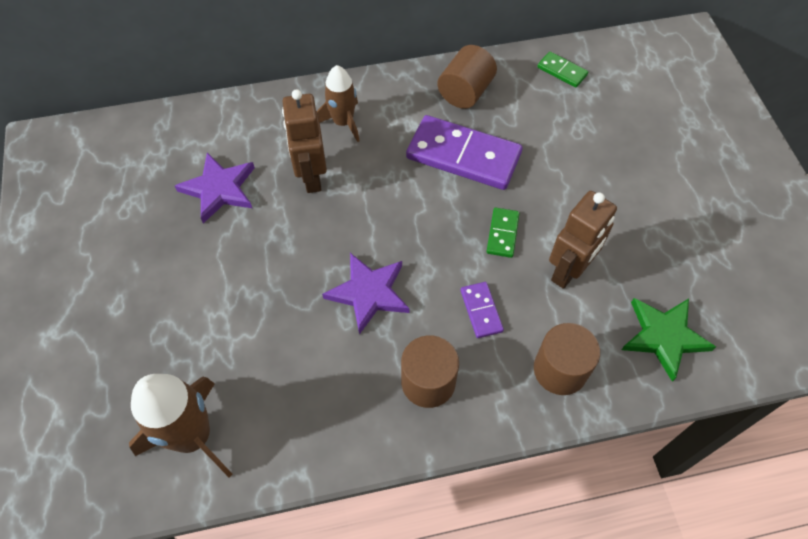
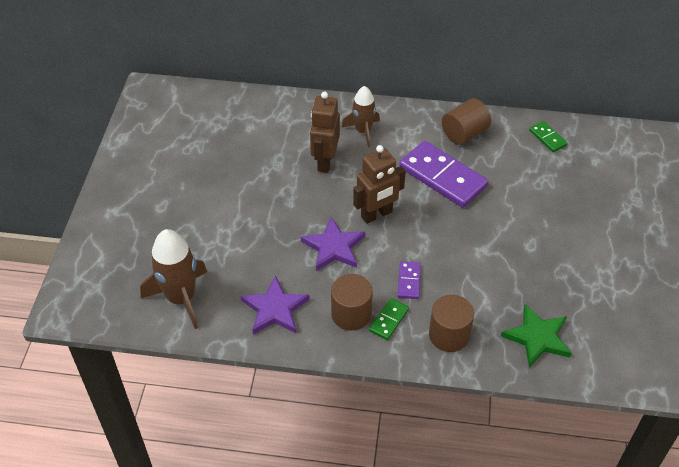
camera: 20 degrees right, 10 degrees down
purple star [175,153,255,223] -> purple star moved to [241,276,310,334]
green domino [486,207,520,258] -> green domino moved to [369,298,409,340]
brown robot [549,191,617,289] -> brown robot moved to [353,145,406,224]

